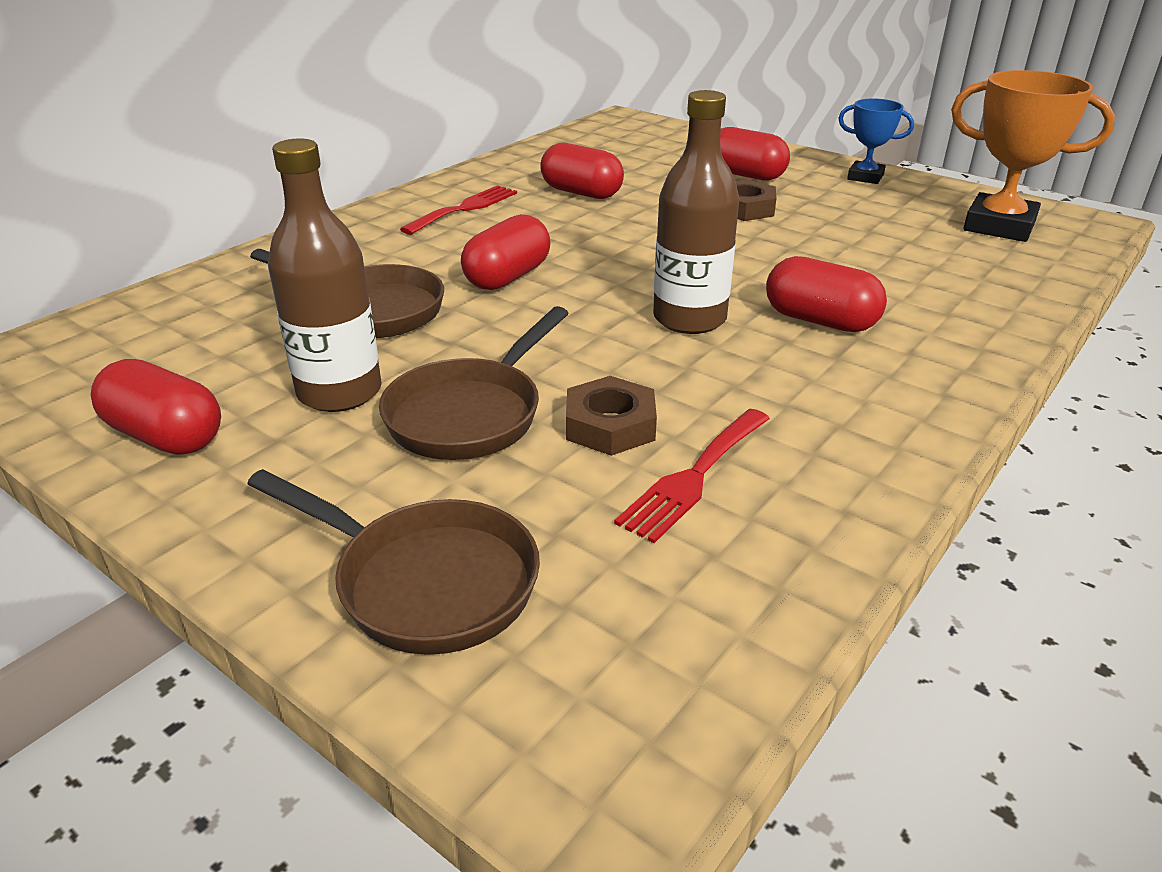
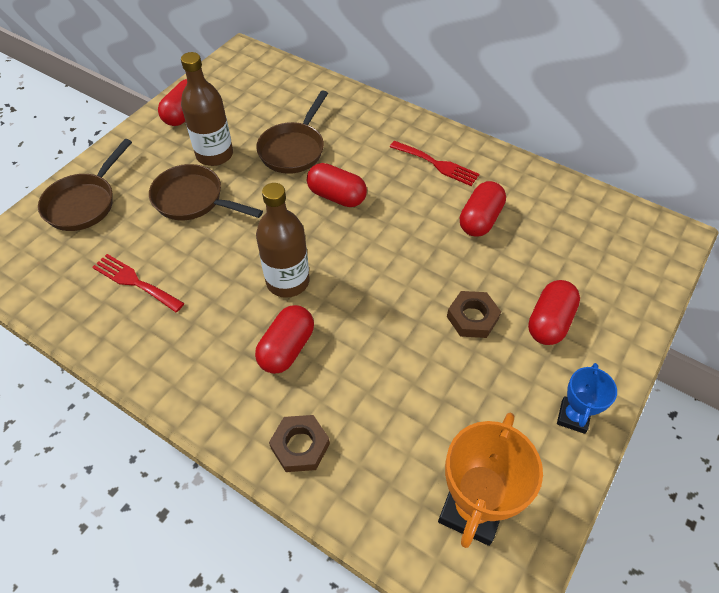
camera: 85 degrees right, 20 degrees up
brown nut [566,376,657,456] -> brown nut moved to [269,415,330,472]

